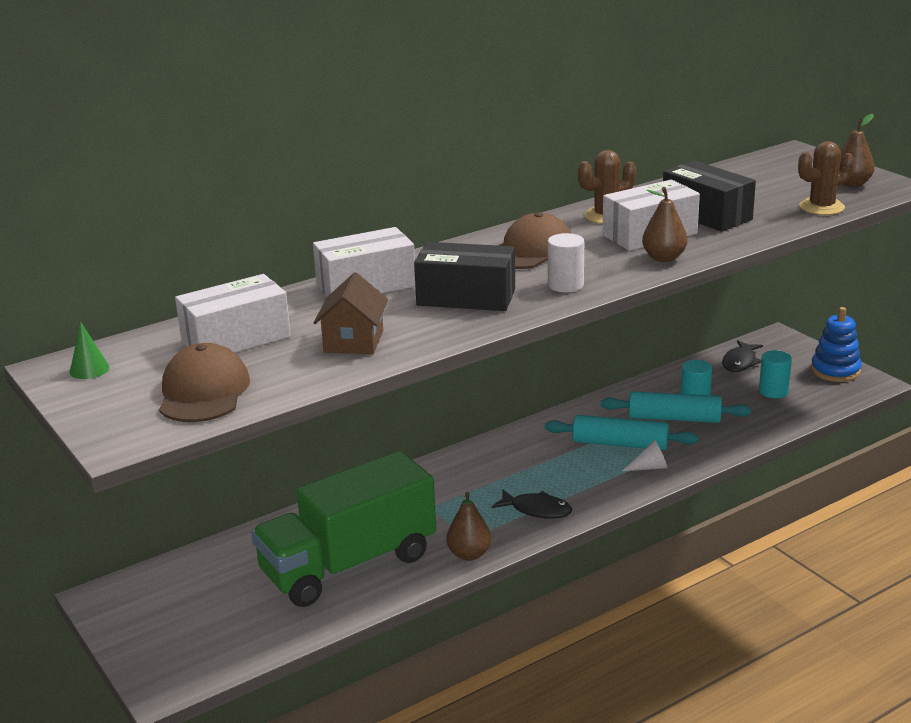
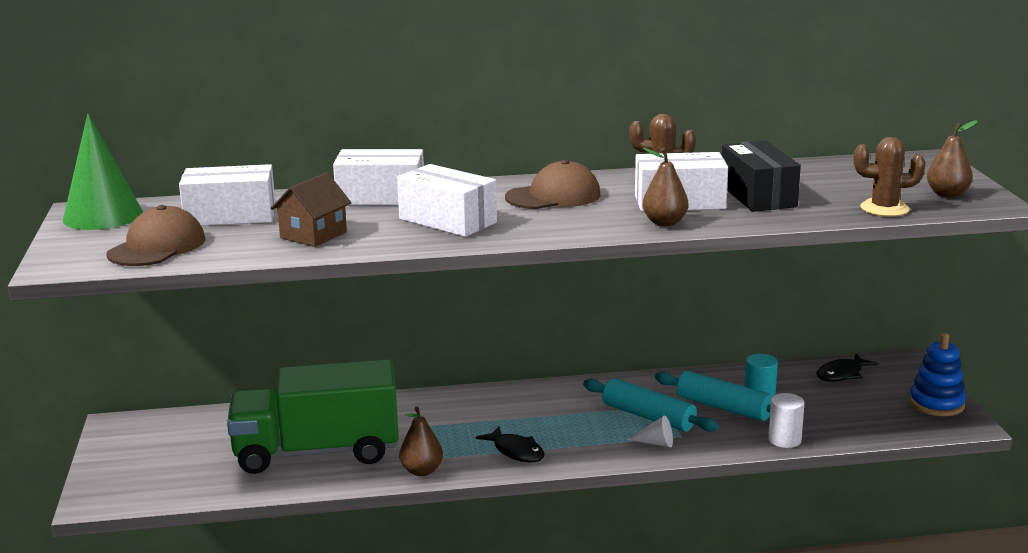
camera: 25 degrees right, 5 degrees down
green cone [70,322,109,379] -> green cone [63,113,143,230], size x2.31
black box [414,242,515,311] -> white box [397,164,497,237]
white cylinder [548,233,584,292] -> white cylinder moved to [768,393,805,448]
turquoise cylinder [759,350,792,398] -> none

